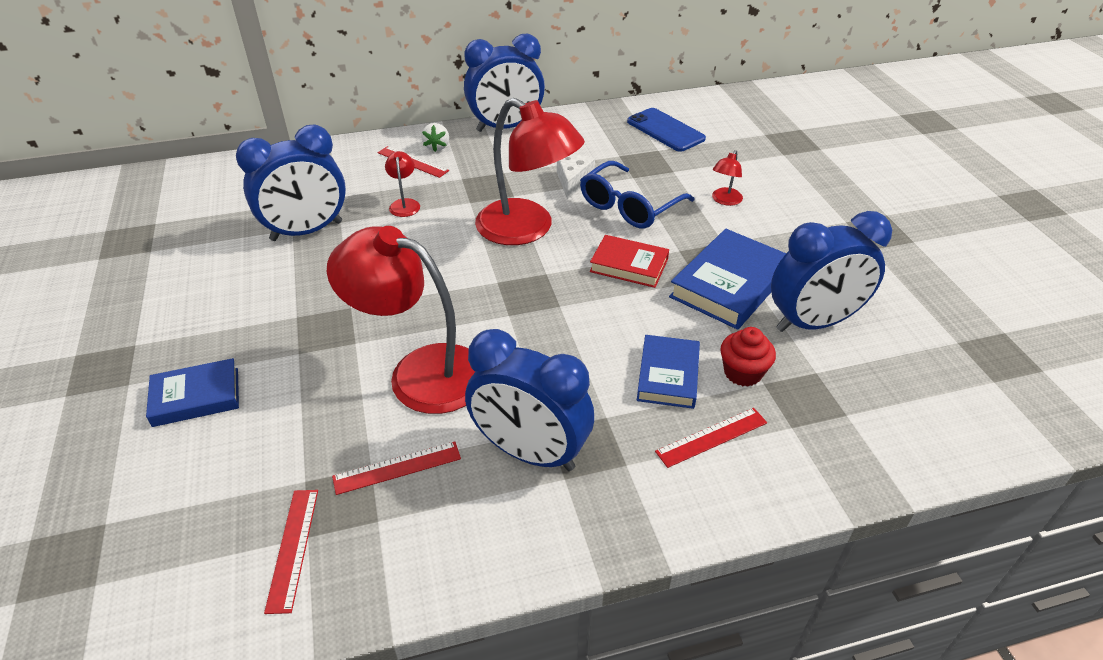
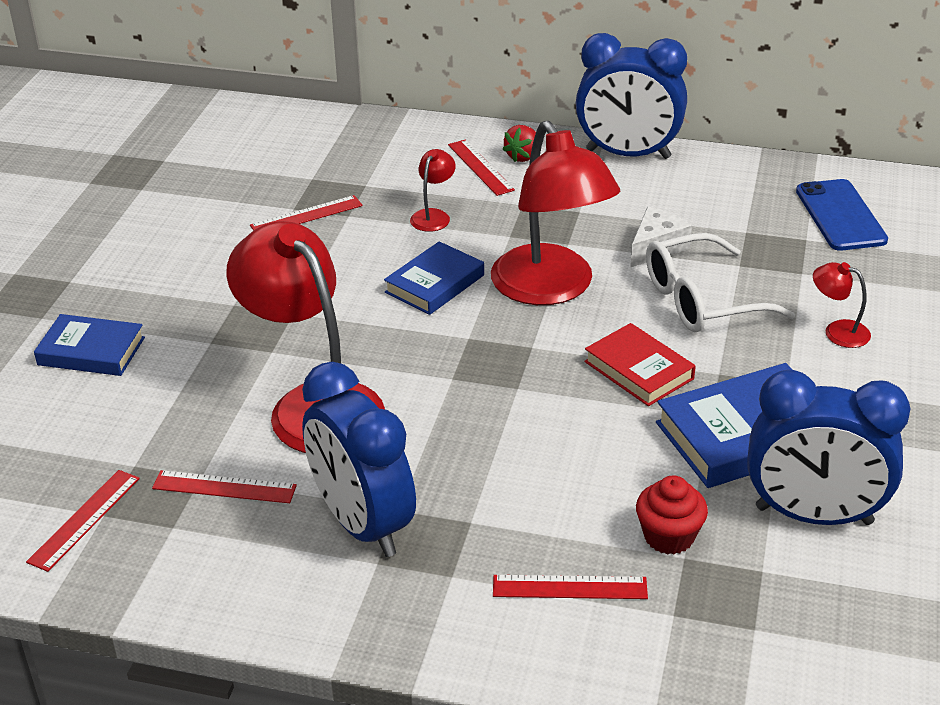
camera: 30 degrees right, 5 degrees down
blue clock [236,125,346,241] -> red ruler [250,195,363,231]
white strawberry [421,123,449,152] -> red strawberry [502,125,536,162]
blue glasses [580,161,694,229] -> white glasses [646,233,796,332]
blue book [637,335,700,409] -> blue book moved to [384,241,484,315]
red lamp [712,150,743,206] -> red lamp turned 60 degrees clockwise [813,262,871,348]

